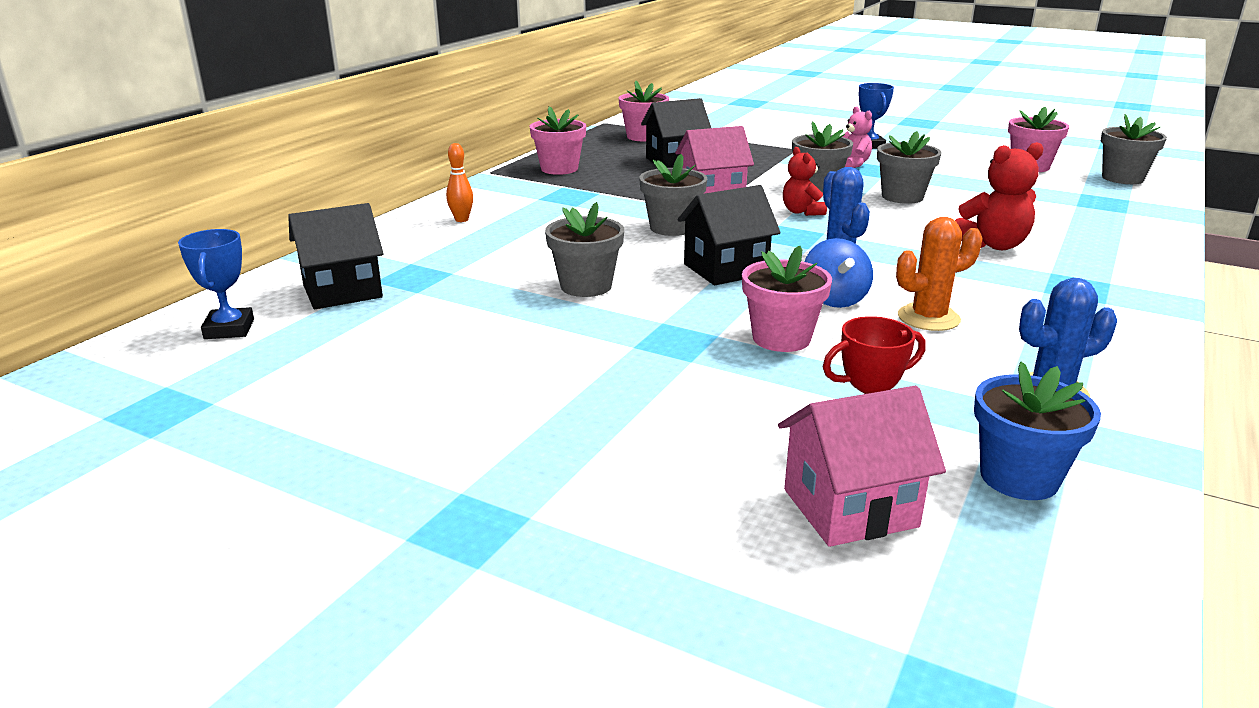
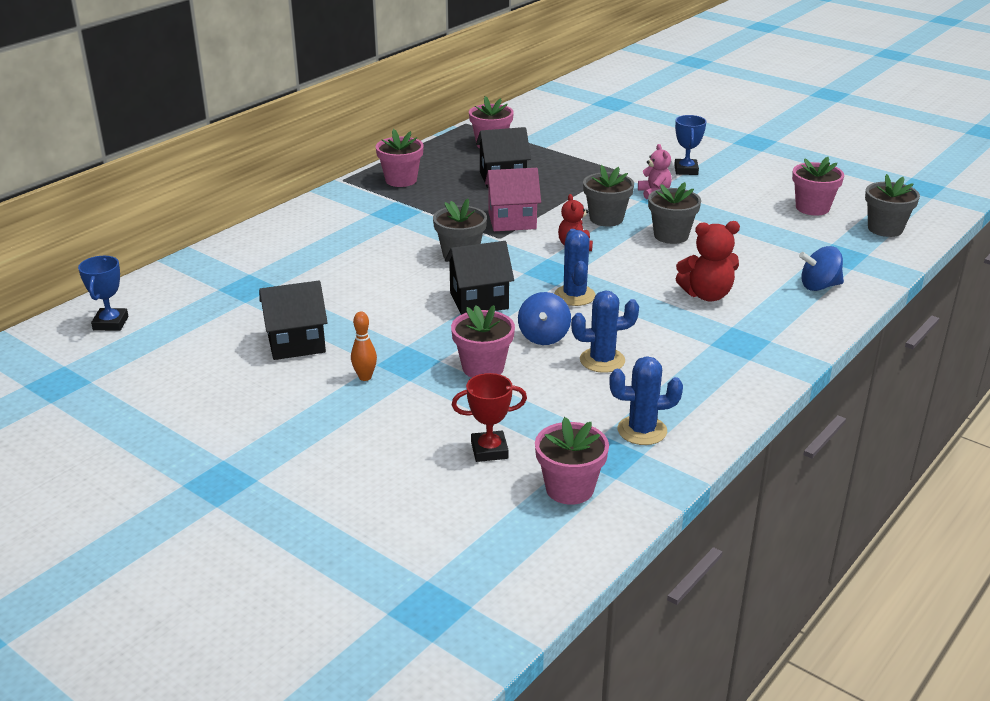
camera: 10 degrees right, 5 degrees up
black house [288,203,384,309] -> black house moved to [259,281,328,360]
orange bowling pin [446,143,473,222] -> orange bowling pin moved to [351,312,377,381]
grey flower pot [545,202,624,297] -> none
pink house [778,386,946,547] -> none
orange cactus [896,217,982,331] -> blue cactus [571,290,639,373]
blue flower pot [974,362,1101,500] -> pink flower pot [535,417,609,505]
none -> blue spinning top [799,246,844,291]

